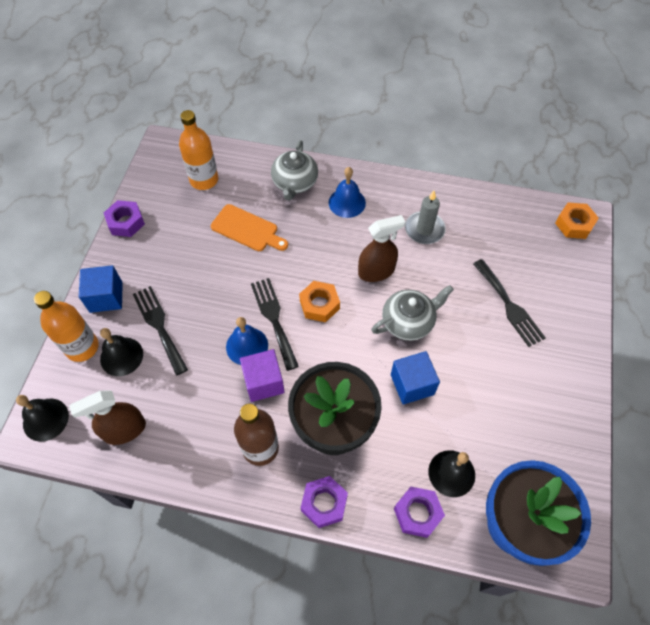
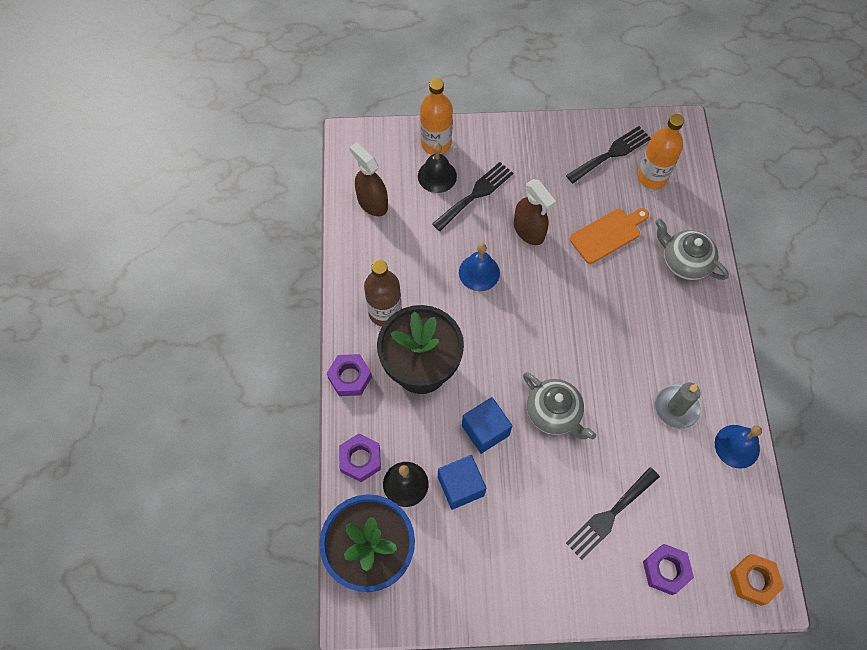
camera: 75 degrees right, 5 degrees up
black bell [16,395,69,442] -> none
blue cube [79,265,123,313] -> blue cube moved to [438,455,486,510]
purple nut [104,200,145,237] -> purple nut moved to [643,544,694,595]
orange cutting board [211,204,288,251] -> orange cutting board turned 135 degrees counterclockwise [570,208,649,264]
purple cube [240,349,285,402] -> none
black fork [251,278,299,371] -> black fork moved to [566,126,651,183]
grey teapot [271,140,318,201] -> grey teapot turned 45 degrees clockwise [655,218,729,280]
orange nut [299,281,340,322] -> none
blue bell [329,167,366,218] -> blue bell moved to [715,425,762,469]
brown spray bottle [358,215,405,282] -> brown spray bottle moved to [514,179,556,245]

